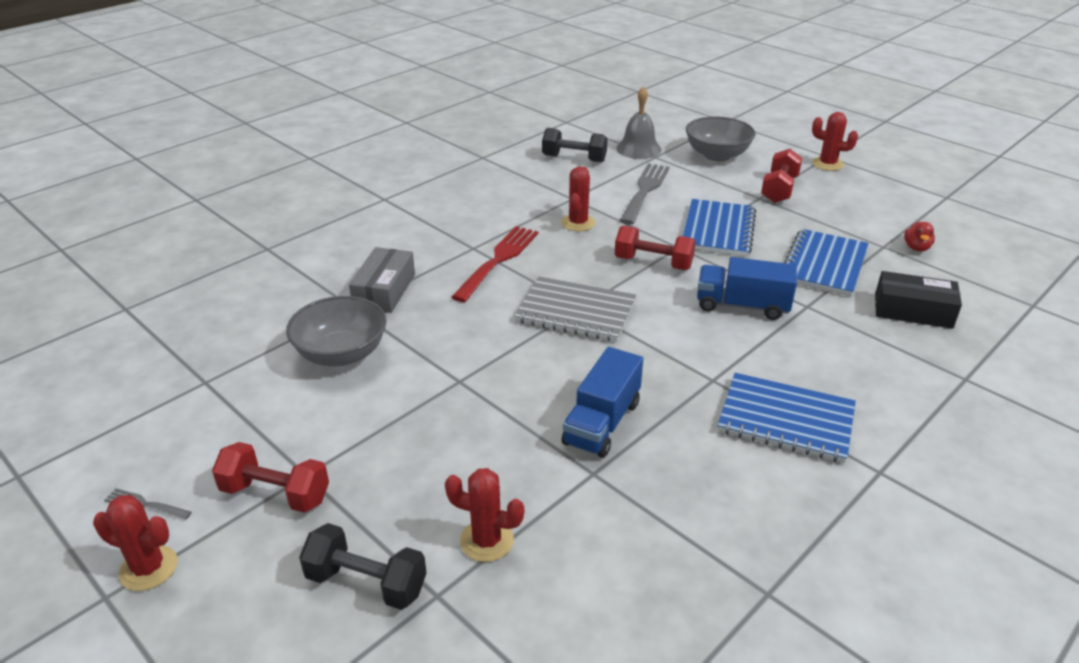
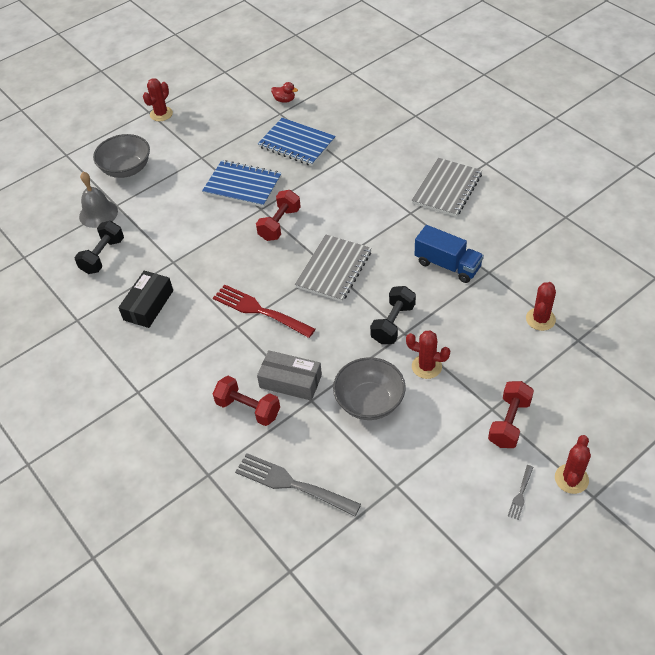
camera: 80 degrees left, 15 degrees up
black dumbbell [299,523,427,610] -> black dumbbell moved to [370,286,416,344]
red cactus [561,166,595,231] -> red cactus moved to [406,330,450,379]
grey fork [620,163,670,224] -> grey fork moved to [235,453,361,516]
blue truck [697,257,797,320] -> none
blue notebook [718,373,856,463] -> grey notebook [411,158,482,217]
red dumbbell [761,149,802,203] -> red dumbbell moved to [213,376,280,426]
black box [875,271,962,329] -> black box moved to [118,271,173,328]

